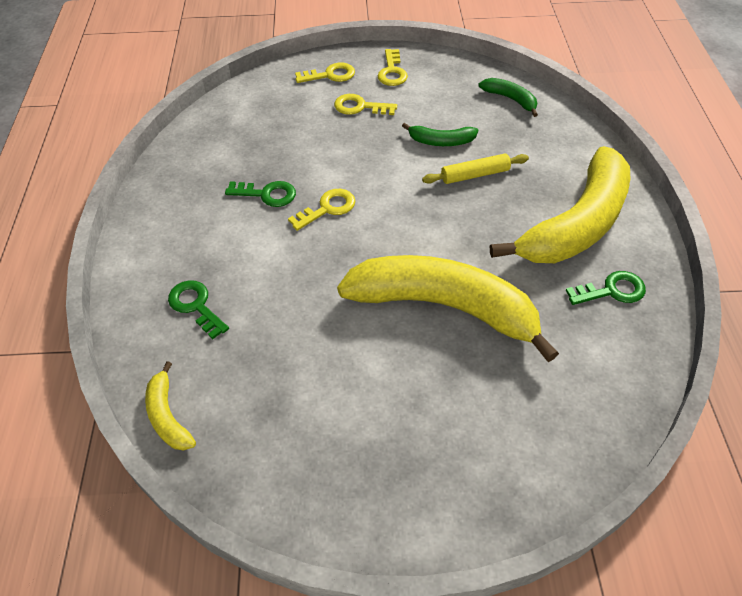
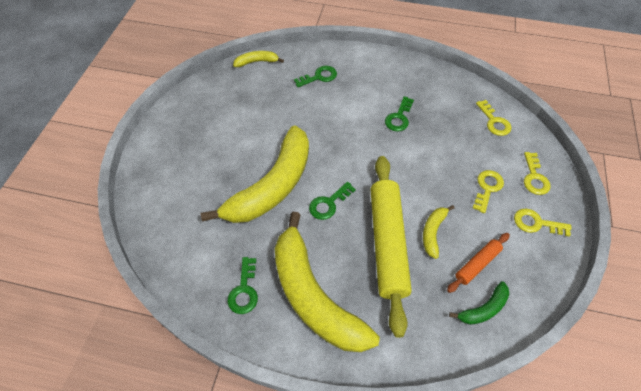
camera: 105 degrees right, 5 degrees up
yellow key [288,189,355,231] -> yellow key moved to [476,100,511,136]
green banana [402,123,478,146] -> yellow banana [423,205,454,259]
yellow rolling pin [422,154,529,184] -> yellow rolling pin [370,156,412,338], size x2.12
none -> green key [309,182,356,220]
none -> orange rolling pin [447,233,510,293]

